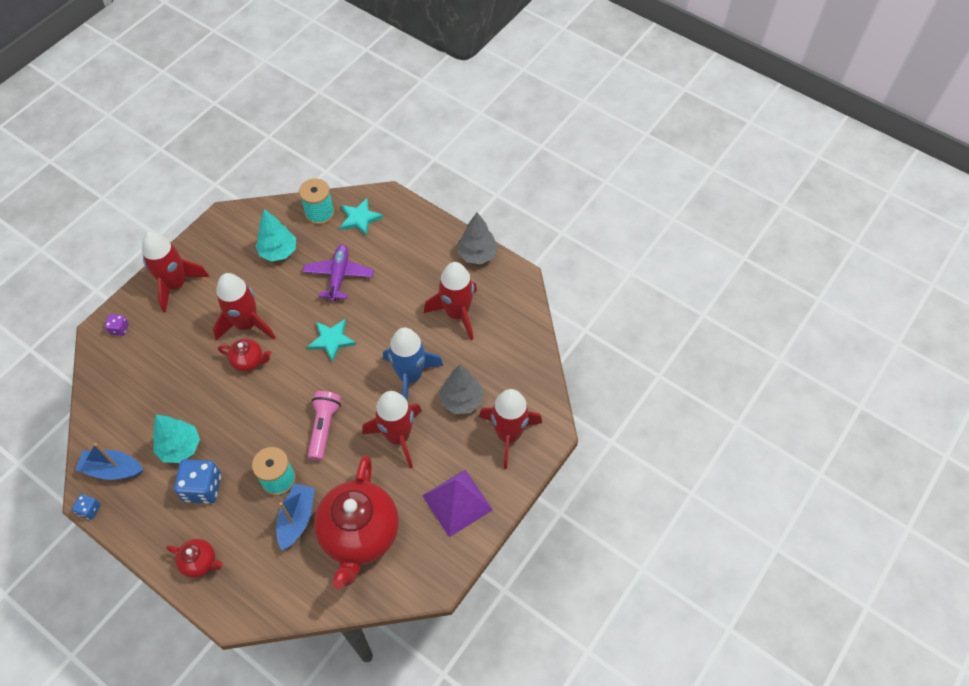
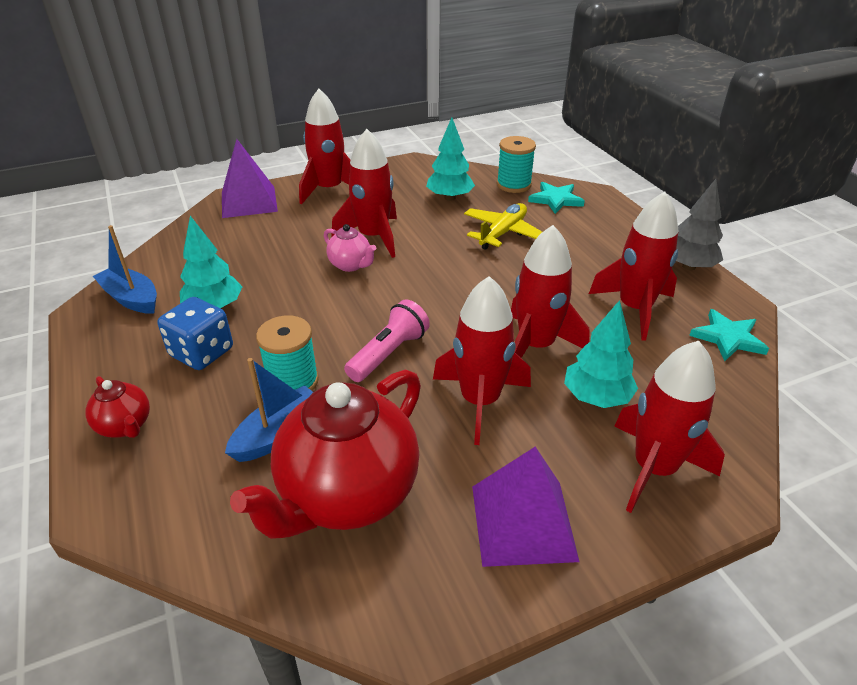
camera: 30 degrees right, 20 degrees down
blue dice [72,494,101,520] -> none
purple dice [105,314,129,336] -> purple pyramid [222,139,278,218]
red teapot [218,339,271,372] -> pink teapot [324,224,376,272]
purple plane [303,244,374,302] -> yellow plane [464,203,542,250]
turquoise star [307,319,356,362] -> turquoise star moved to [689,309,769,361]
blue rocket [383,328,444,400] -> red rocket [511,225,590,358]
grey tree [439,365,484,414] -> turquoise tree [564,300,638,408]

